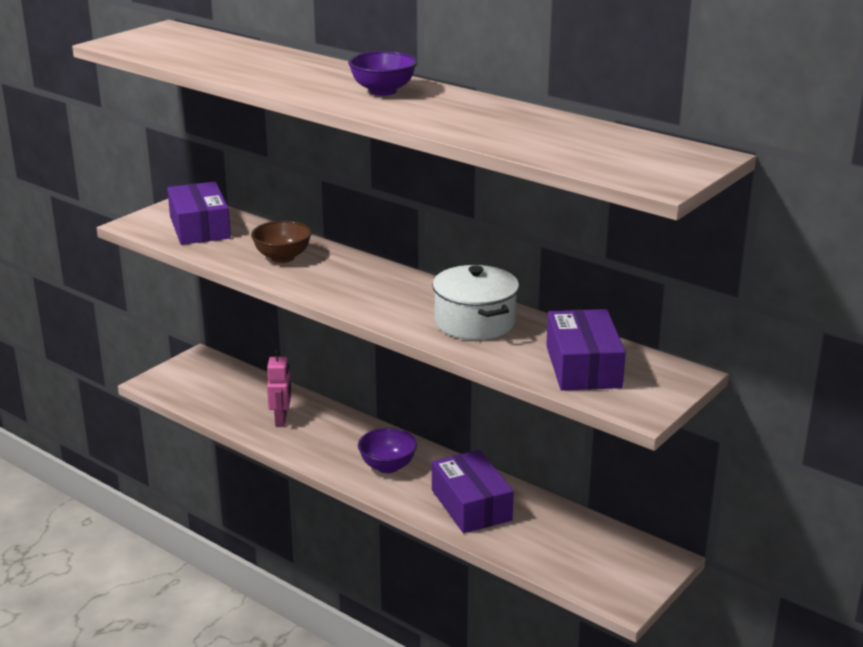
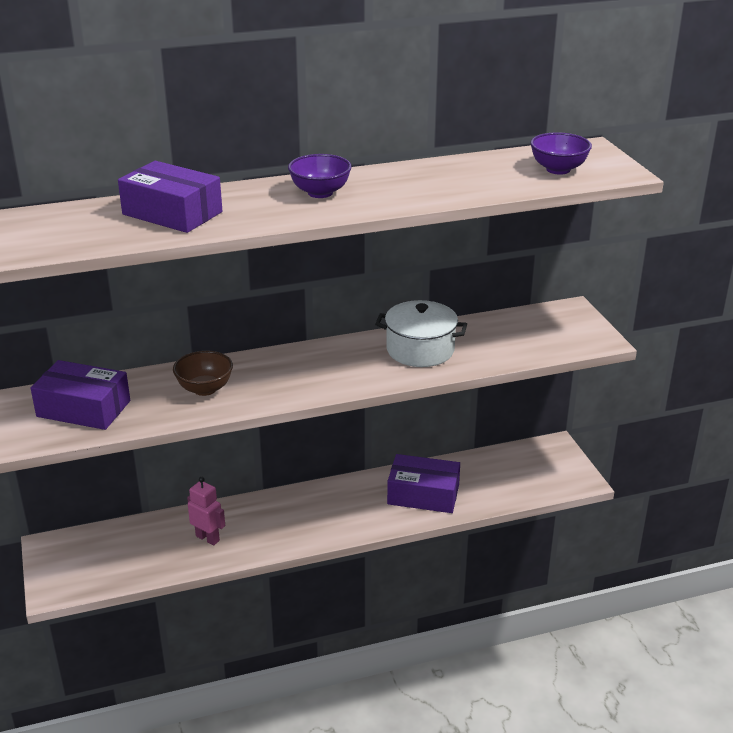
camera: 55 degrees left, 5 degrees up
purple bowl [358,428,417,473] -> purple bowl moved to [530,132,592,175]
purple box [546,309,626,391] -> purple box moved to [118,161,222,233]

